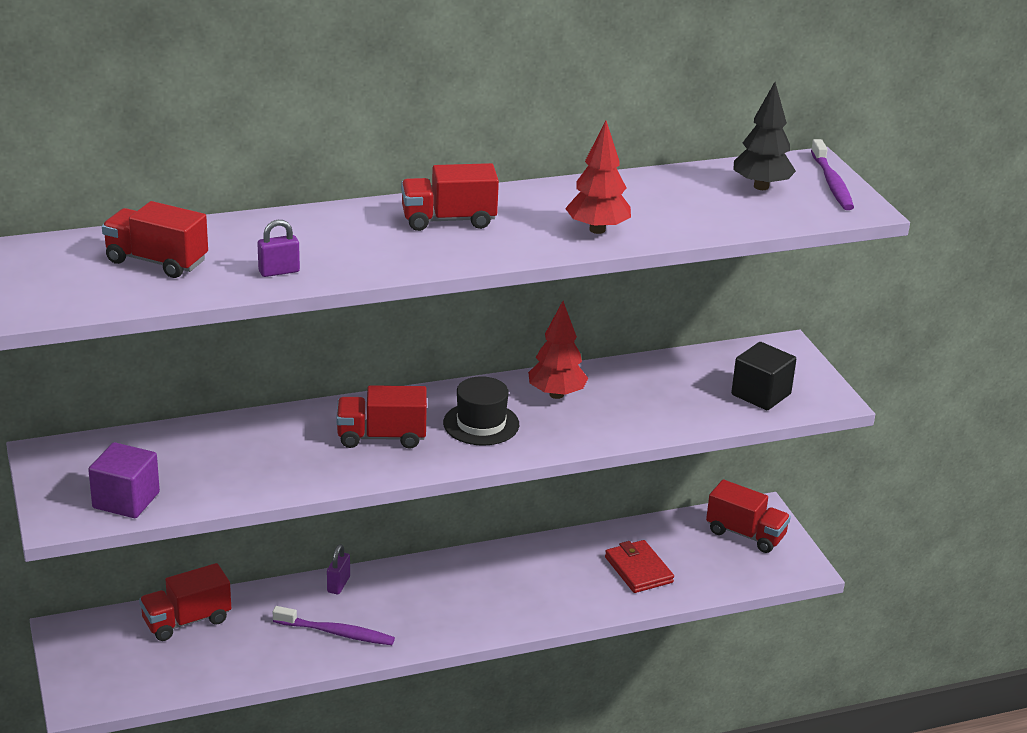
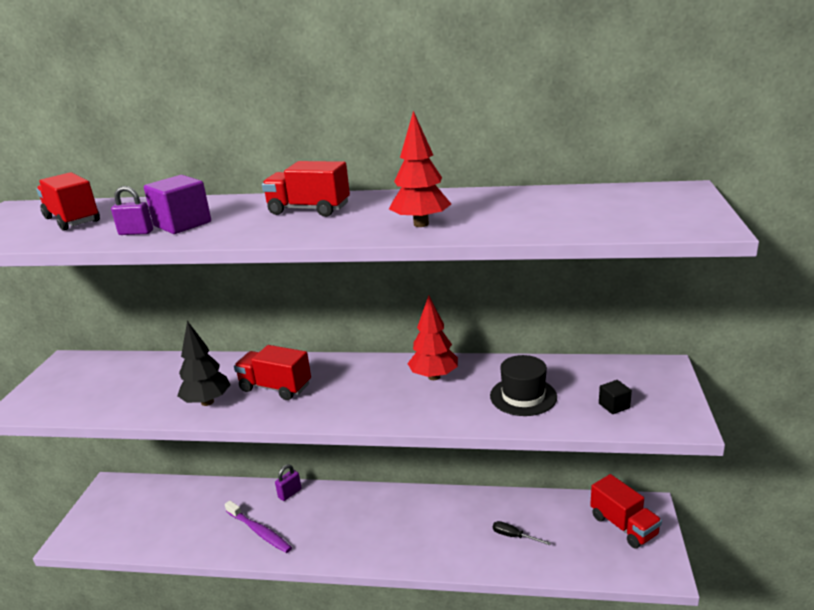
camera: 30 degrees right, 5 degrees down
purple cube [88,442,160,518] -> purple cube moved to [144,175,211,234]
red truck [139,563,231,641] -> none
black hat [443,376,519,445] -> black hat moved to [490,355,557,416]
red wallet [605,540,674,593] -> black screwdriver [493,521,551,545]
black cube [731,342,796,410] -> black cube [599,380,632,414], size x0.53
black tree [733,82,796,190] -> black tree moved to [178,321,231,406]
purple toothbrush [811,139,854,210] -> none

